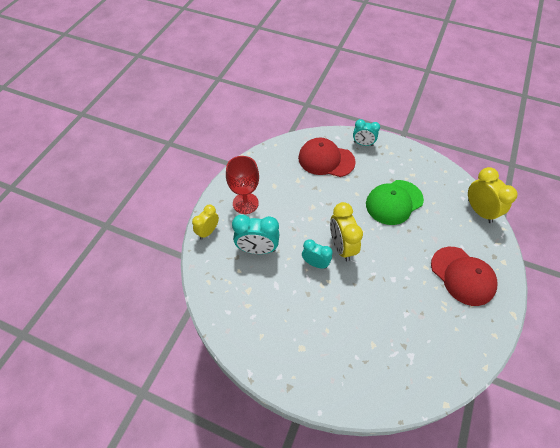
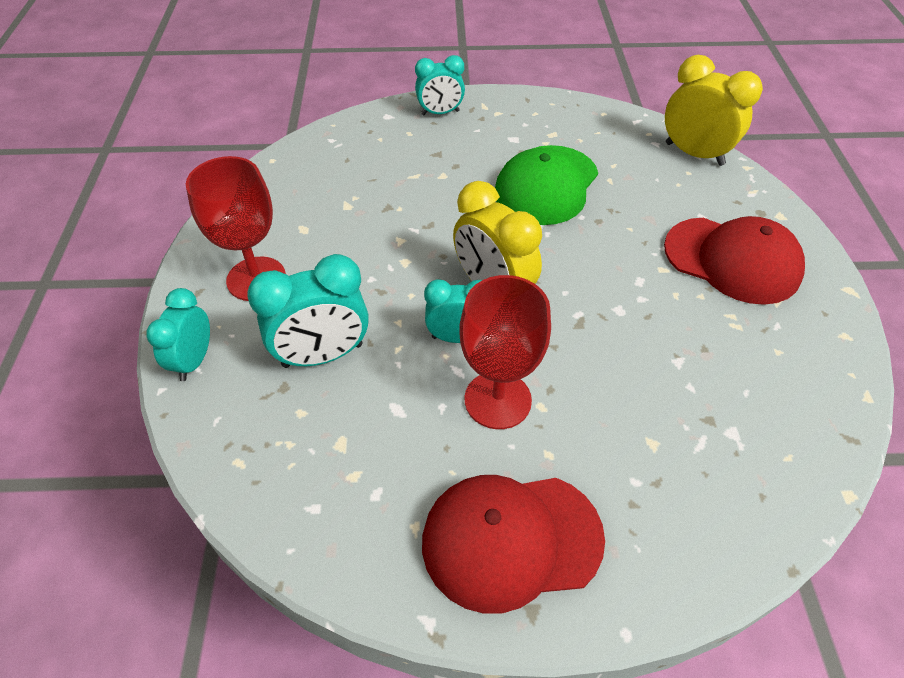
camera: 25 degrees left, 5 degrees down
yellow clock [192,205,219,240] -> turquoise clock [146,288,210,381]
red cap [298,137,356,177] -> red cap moved to [422,475,605,614]
none -> red goblet [459,275,551,429]

